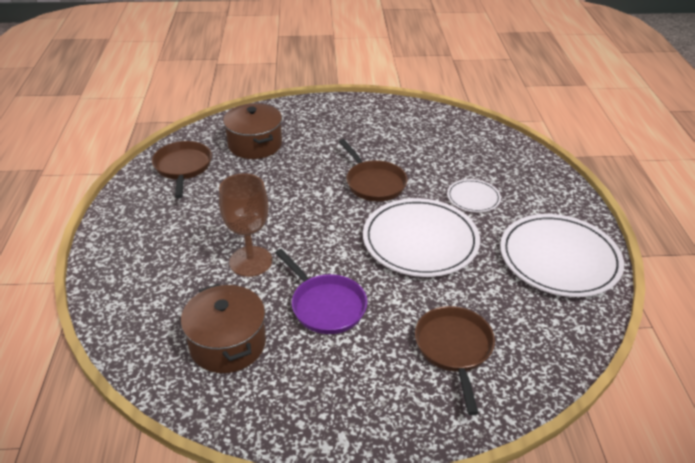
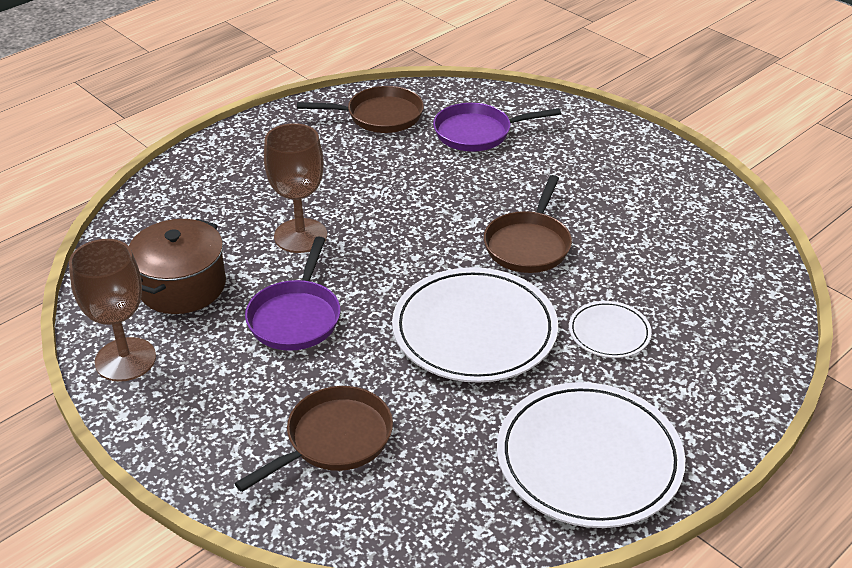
camera: 50 degrees right, 0 degrees up
brown pan [152,141,212,198] -> brown pan turned 45 degrees clockwise [297,86,424,133]
brown pot [223,103,282,159] -> purple pan [433,103,561,152]
none -> brown goblet [69,239,156,382]

